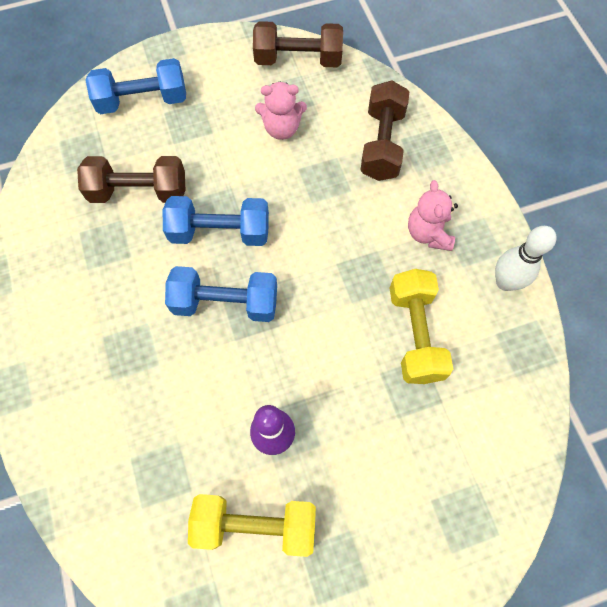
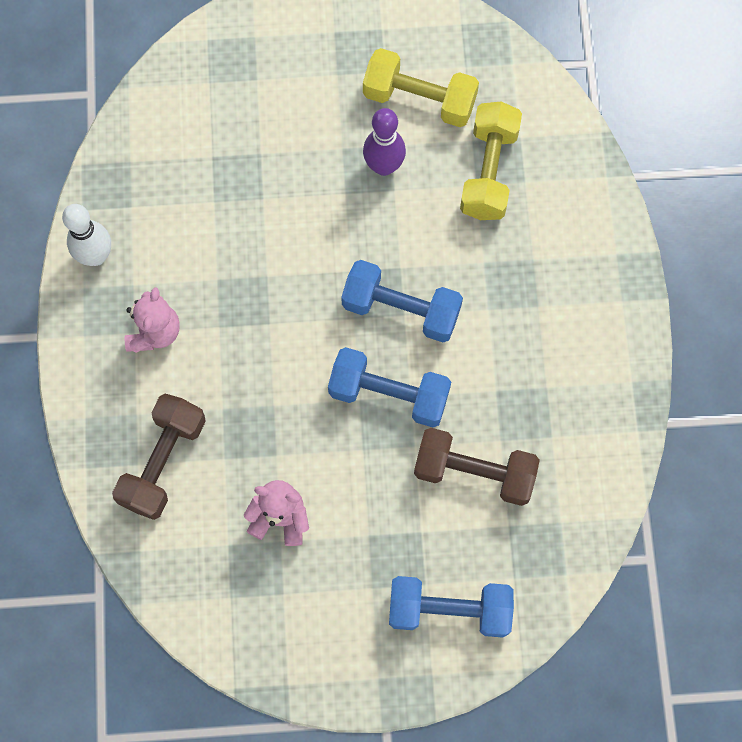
camera: 165 degrees left, 5 degrees up
brown dumbbell [253,21,343,67] -> none
yellow dumbbell [390,269,453,384] -> yellow dumbbell moved to [460,101,522,220]

